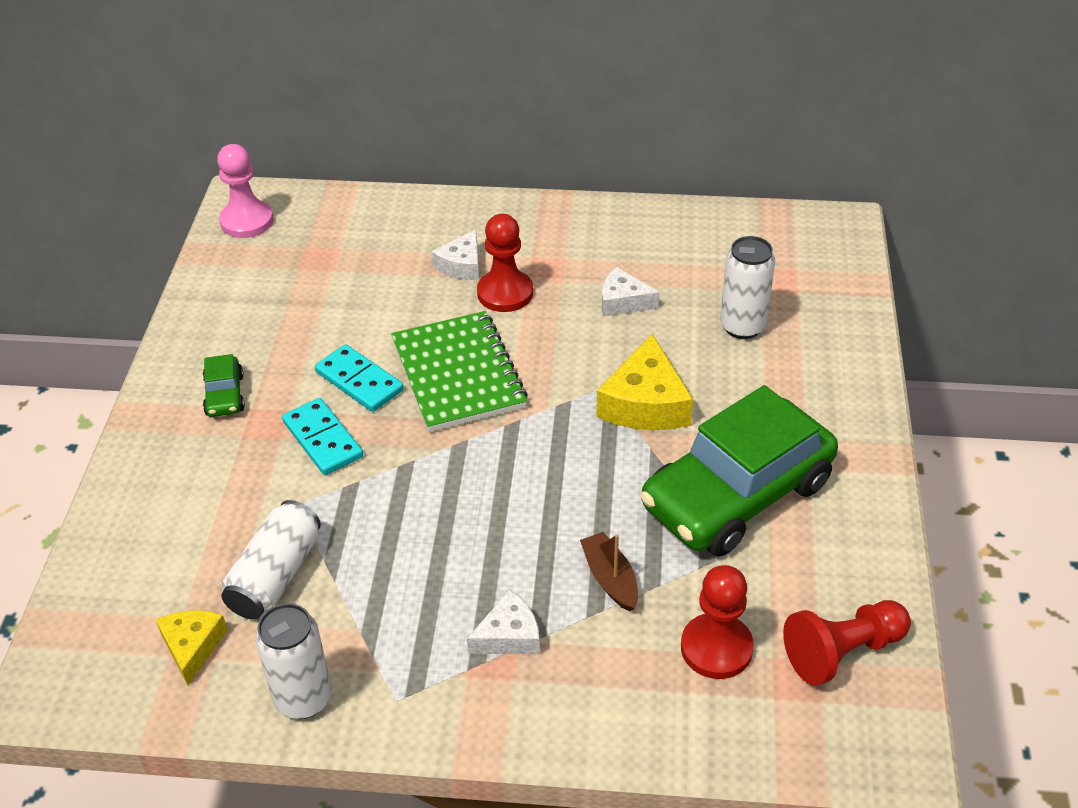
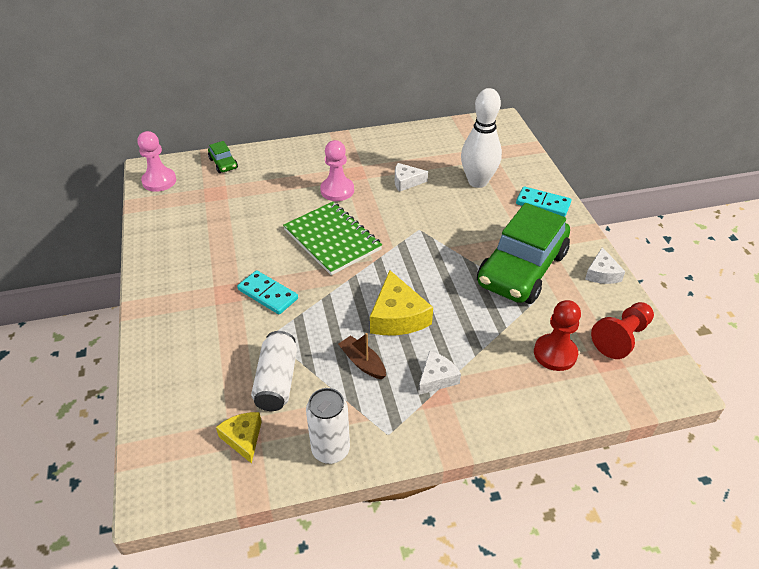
camera: 20 degrees left, 0 degrees up
green car [203,354,245,417] -> green car moved to [208,141,238,173]
turquoise domino [315,344,404,412] -> turquoise domino moved to [516,186,571,217]
white cheese [432,230,479,280] -> white cheese moved to [585,247,626,284]
red pawn [477,214,533,312] -> pink pawn [320,140,354,201]
brown boat [580,532,638,612] -> brown boat moved to [338,333,386,379]
yellow cheese [596,334,693,430] -> yellow cheese moved to [370,270,433,335]
white can [720,236,775,339] -> white bowling pin [461,88,502,188]

